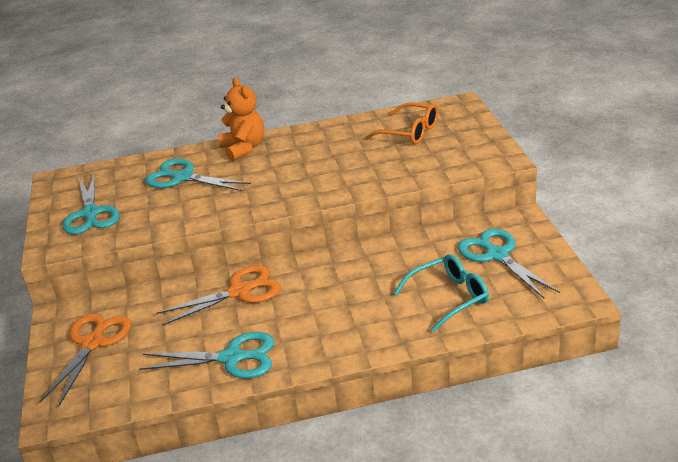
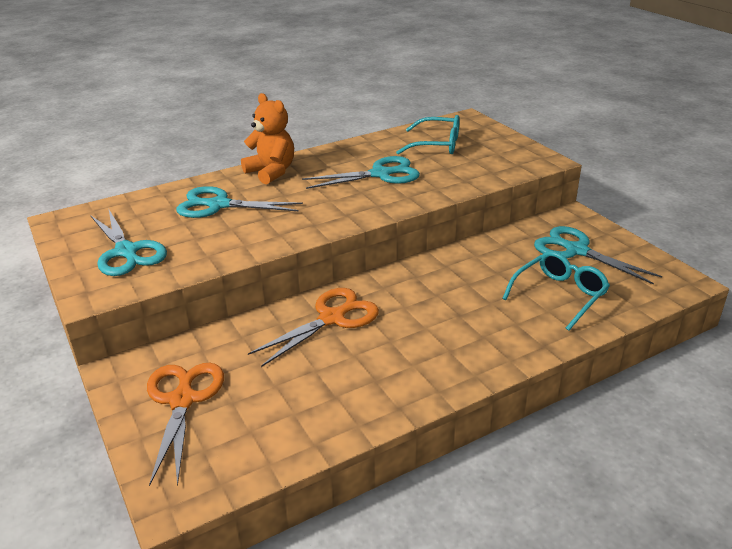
camera: 20 degrees left, 0 degrees up
turquoise scissors [139,332,274,379] -> turquoise scissors moved to [302,156,420,189]
orange glasses [365,103,438,144] -> turquoise glasses [396,115,460,154]

